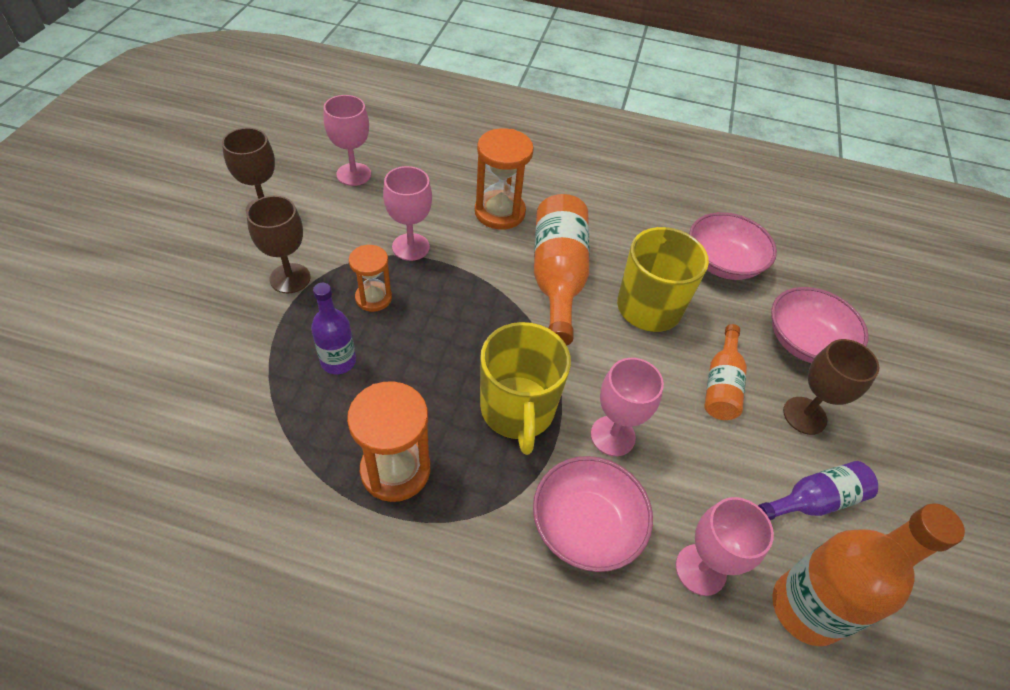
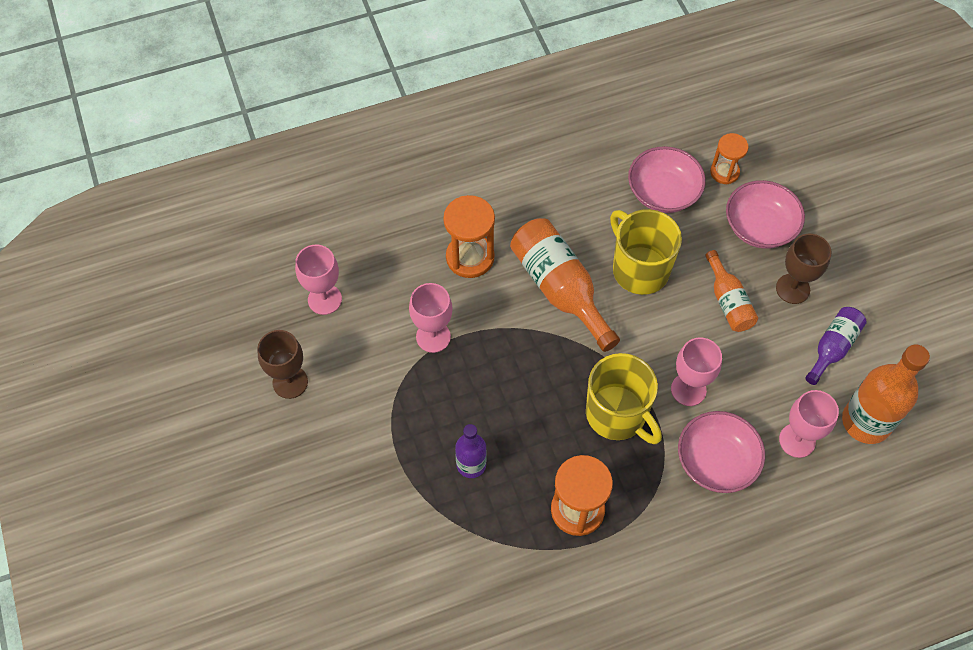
camera: 30 degrees left, 10 degrees up
brown goblet [246,196,310,293] -> none
orange hourglass [349,245,392,312] -> orange hourglass moved to [710,133,749,184]

